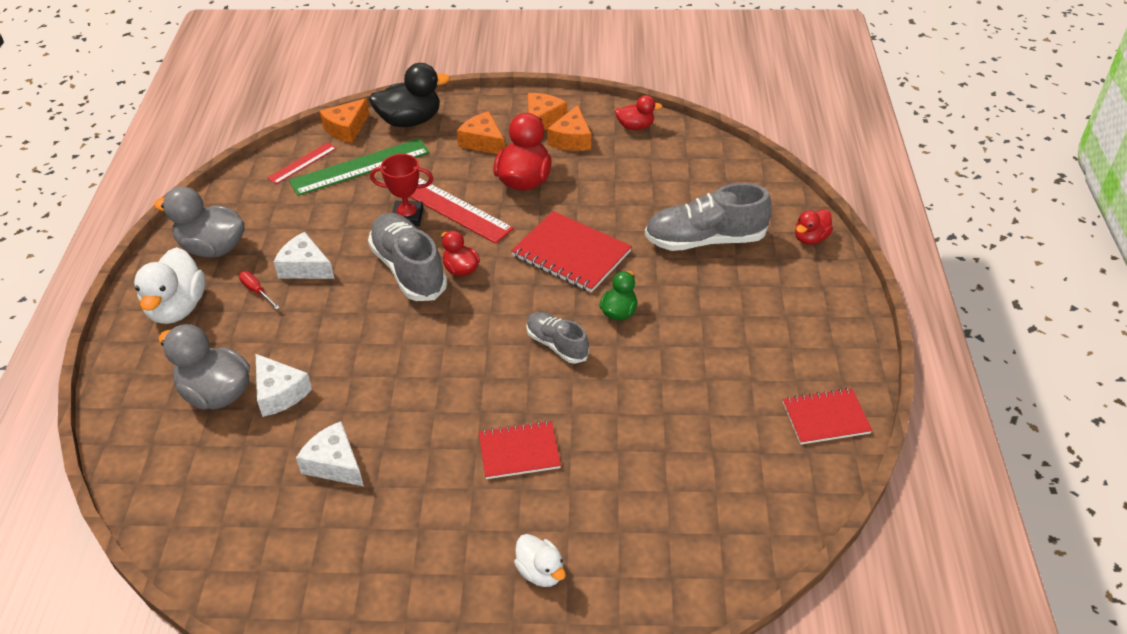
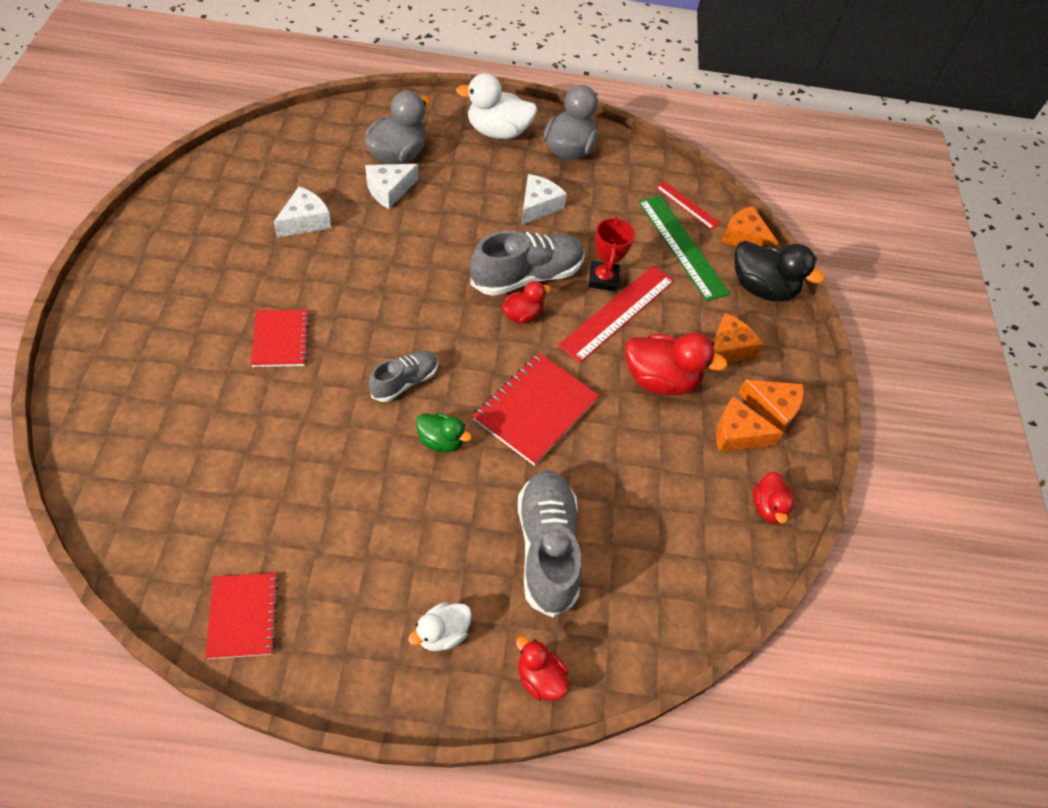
camera: 85 degrees right, 10 degrees up
red screwdriver [239,271,280,310] -> none
black duck [369,63,450,127] -> black duck turned 45 degrees counterclockwise [734,241,825,302]
white duck [514,534,566,587] -> white duck moved to [408,602,472,651]

